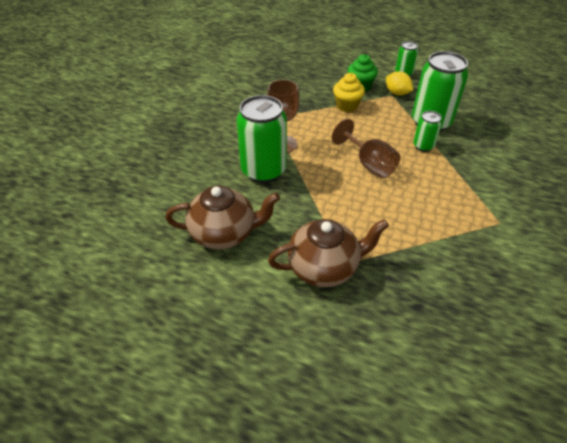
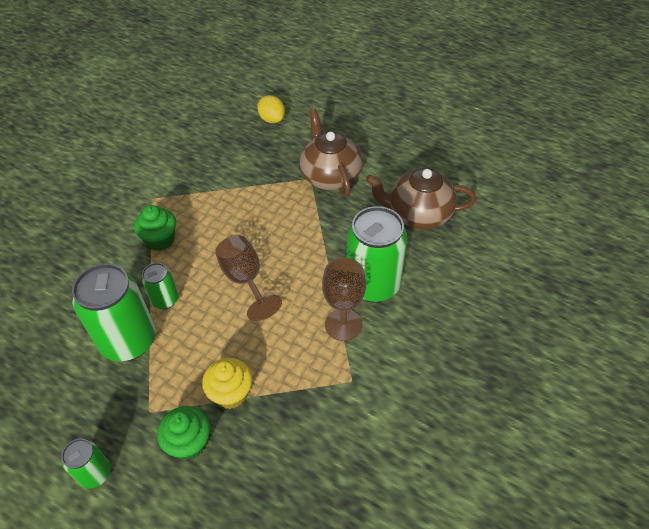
camera: 170 degrees left, 5 degrees up
brown teapot [268,219,389,287] -> brown teapot turned 75 degrees clockwise [300,109,362,197]
yellow lemon [386,71,413,96] -> yellow lemon moved to [257,95,285,123]
none -> green cupcake [134,205,176,251]

